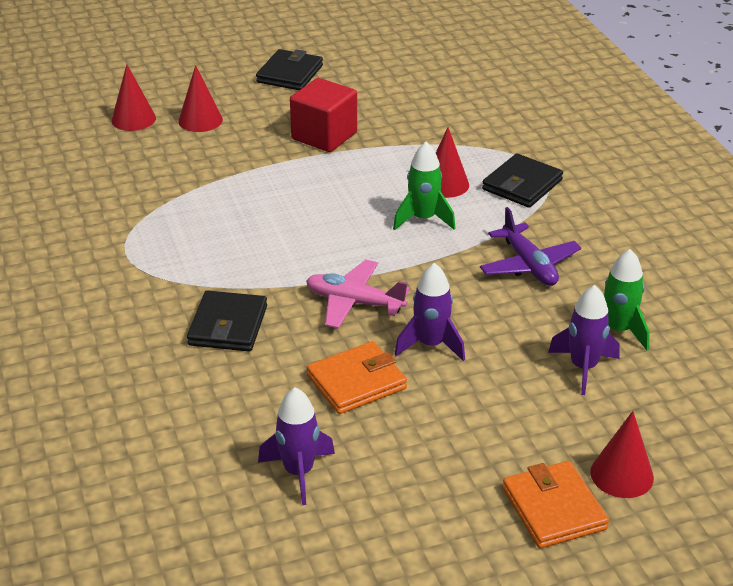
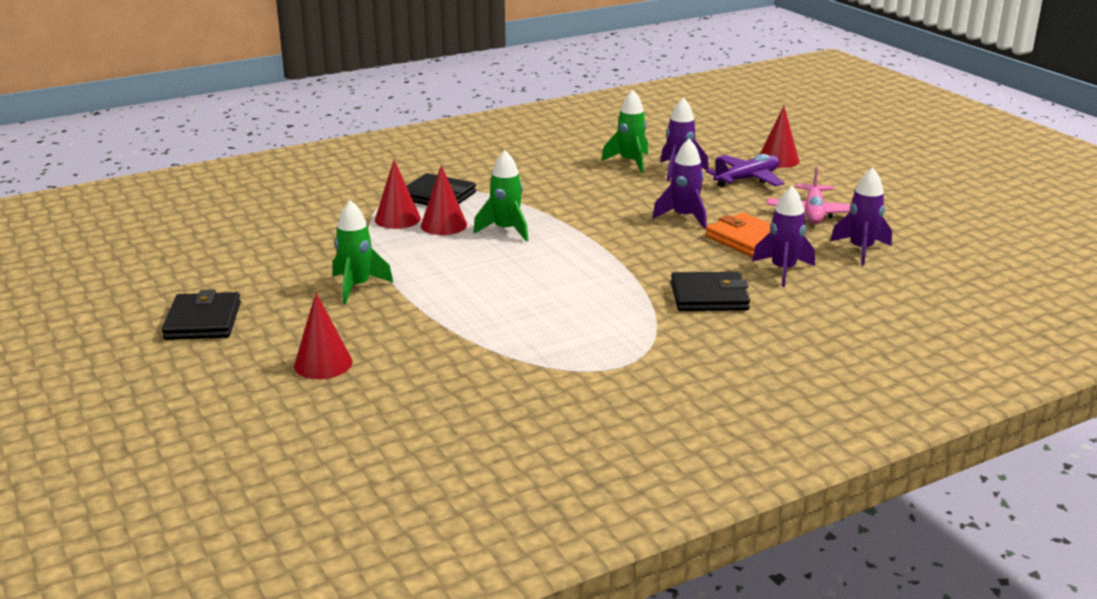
camera: 100 degrees left, 10 degrees down
red cone [111,65,156,131] -> red cone moved to [375,160,421,229]
black wallet [256,49,323,90] -> black wallet turned 75 degrees clockwise [162,289,241,340]
red cube [290,78,357,152] -> green rocket [333,200,393,304]
pink plane [306,260,410,329] -> pink plane moved to [767,166,851,224]
purple plane [480,207,581,286] -> purple plane moved to [706,154,784,187]
orange wallet [502,461,609,549] -> none
none -> purple rocket [752,186,815,287]

